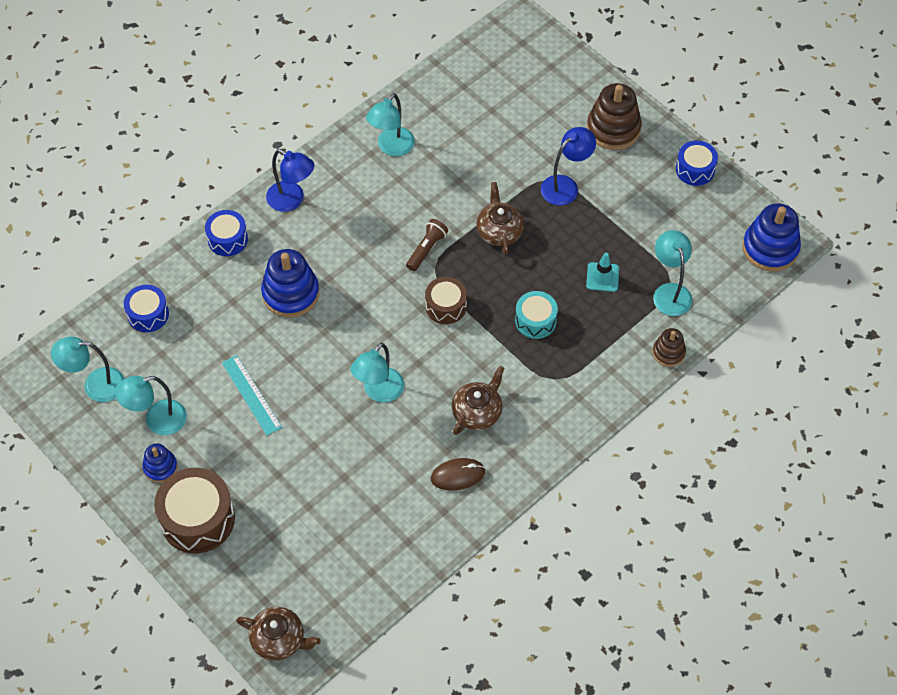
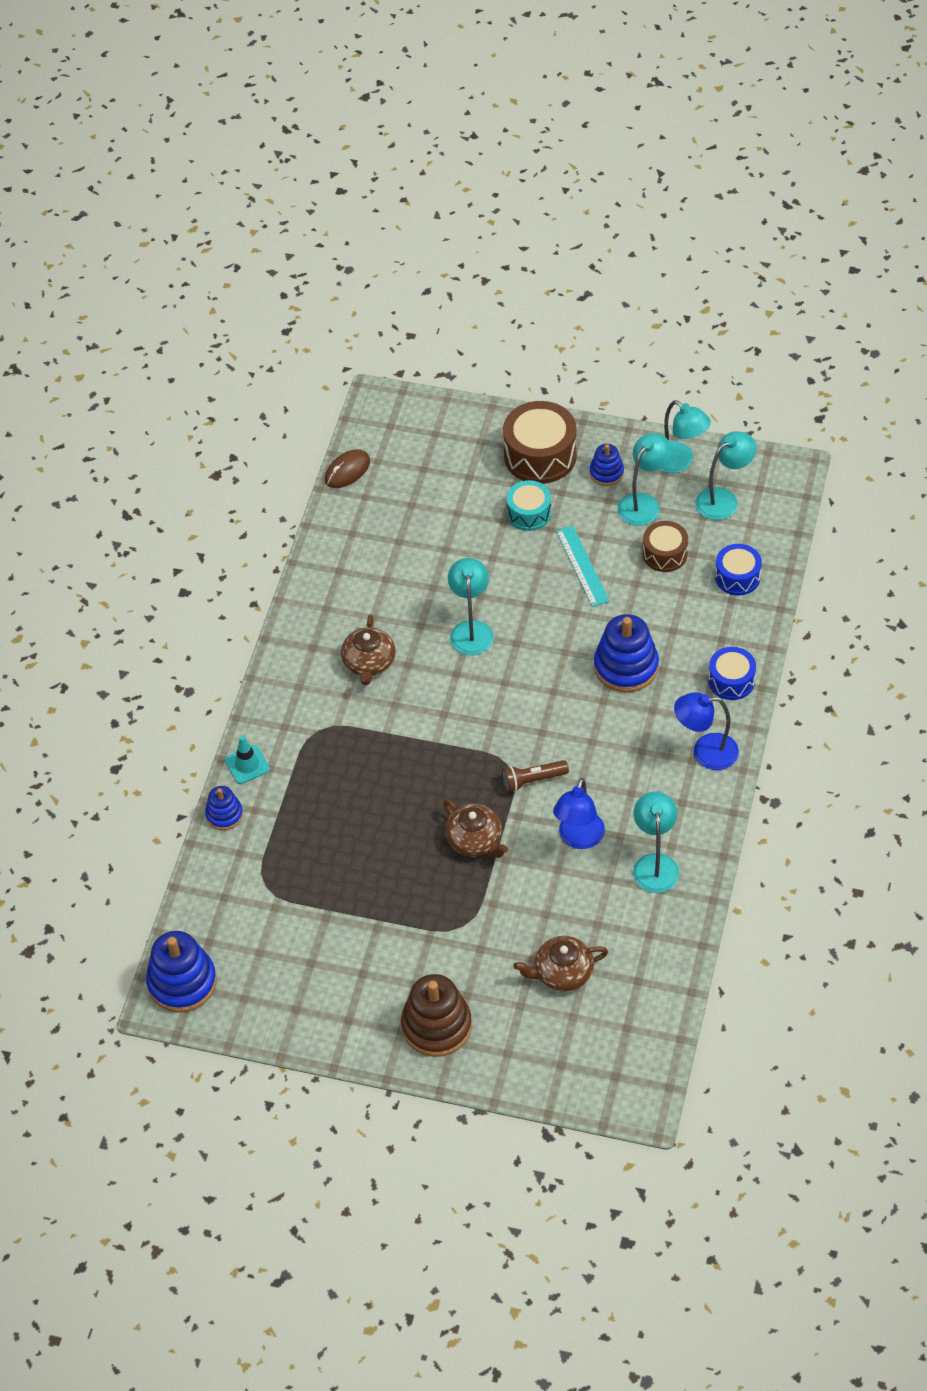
camera: 150 degrees right, 5 degrees down
turquoise ruler [222,355,282,436] -> turquoise ruler turned 45 degrees clockwise [556,526,609,607]
brown teapot [236,607,321,661] -> brown teapot moved to [513,936,608,992]
brown flashlight [406,219,448,271] -> brown flashlight turned 75 degrees clockwise [502,760,569,793]
brown drum [425,277,467,324] -> brown drum moved to [643,521,688,572]
brown mouse [431,458,485,490] -> brown mouse moved to [325,449,370,488]
turquoise drum [515,291,558,339] -> turquoise drum moved to [507,480,551,531]
blue lamp [541,127,596,206] -> blue lamp moved to [553,778,605,849]
turquoise traffic cone [586,252,619,292] -> turquoise traffic cone moved to [225,736,270,784]
turquoise lamp [653,230,692,316] -> turquoise lamp moved to [660,400,711,473]
brown stacking toy [653,328,686,367] -> blue stacking toy [205,786,243,830]
blue drum [676,140,718,186] -> none

